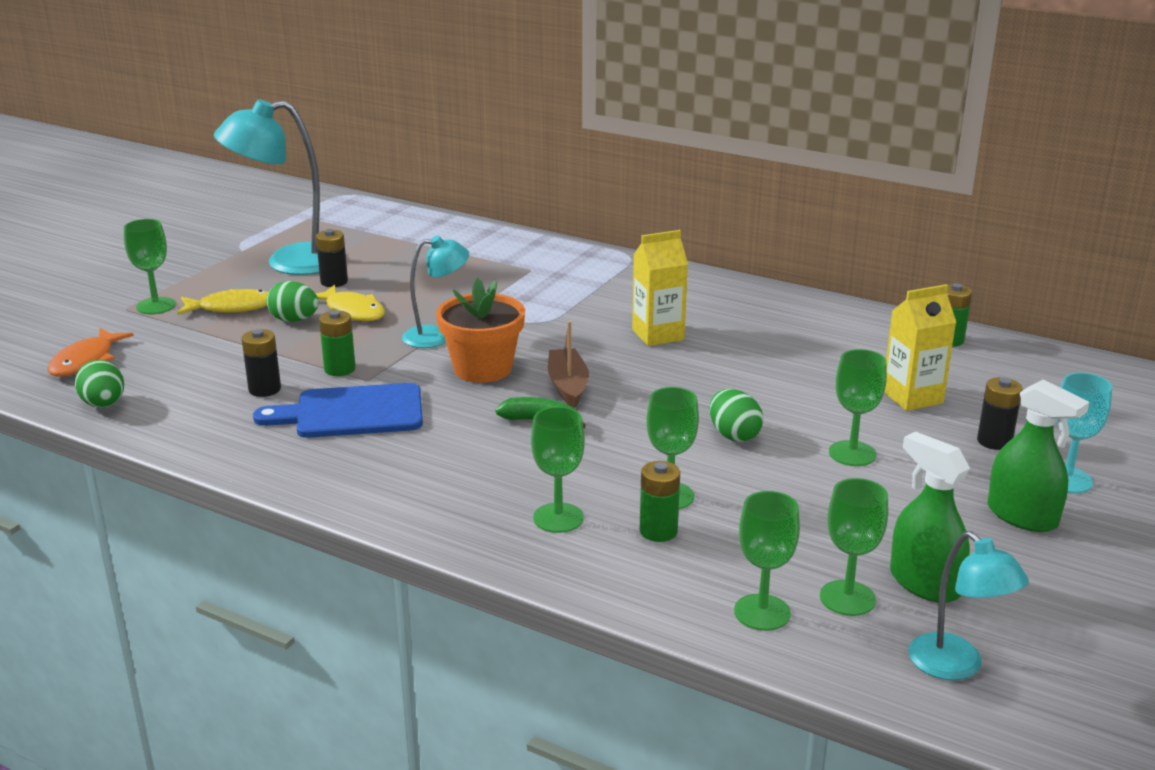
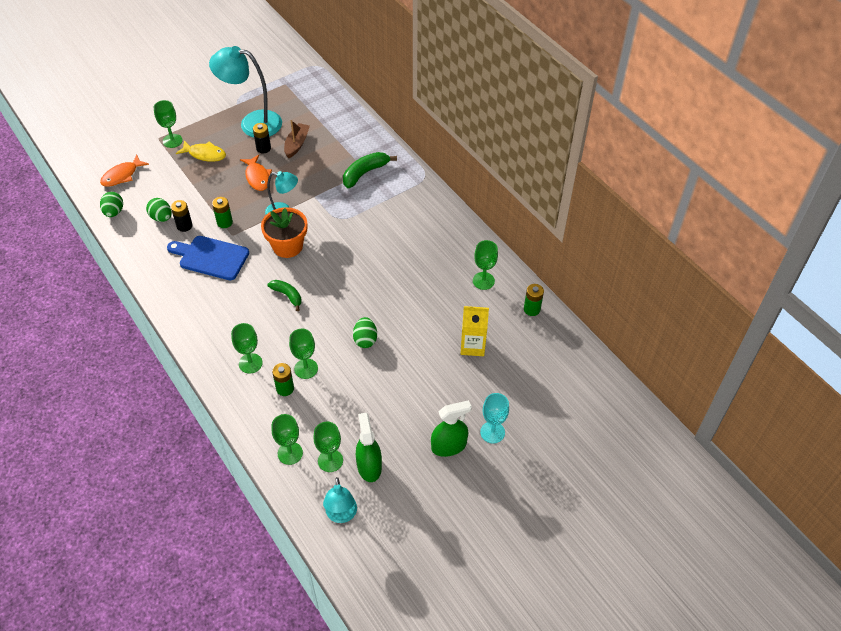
camera: 25 degrees right, 25 degrees up
green egg [266,281,319,322] -> green egg moved to [146,198,172,222]
yellow fish [315,285,385,321] -> orange fish [240,155,272,191]
brown boat [548,321,589,408] -> brown boat moved to [284,120,310,158]
yellow carton [632,230,688,346] -> none
green goblet [829,349,887,466] -> green goblet moved to [473,240,498,290]
black battery [977,377,1023,450] -> none
green spray bottle [988,379,1090,532] -> green spray bottle turned 90 degrees counterclockwise [431,400,472,457]
none -> green banana [343,152,397,188]

